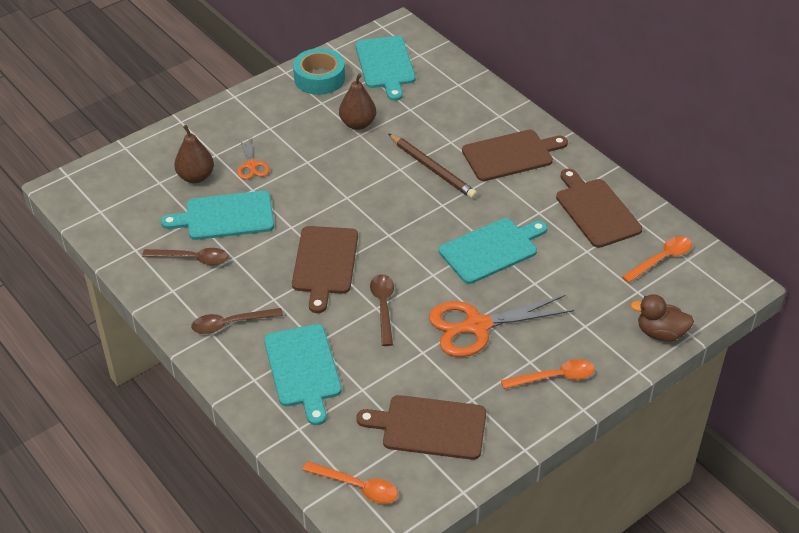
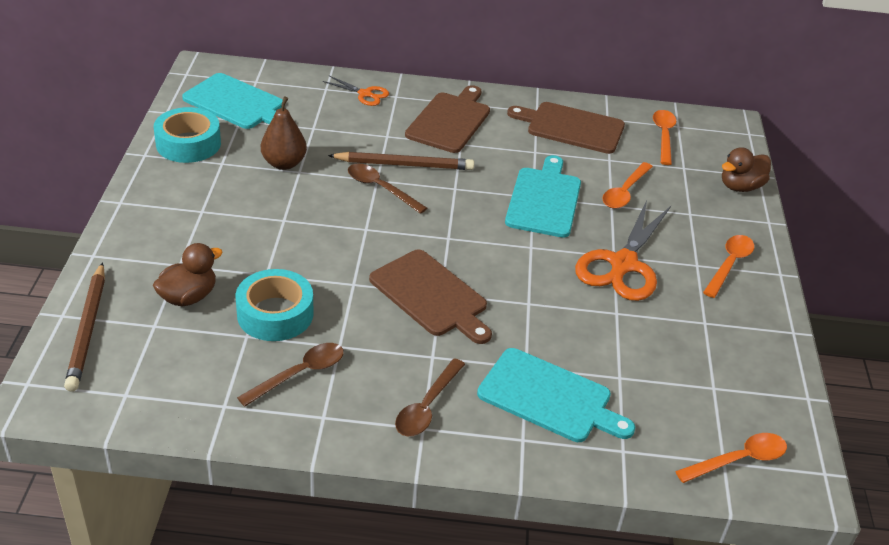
camera: 50 degrees left, 5 degrees down
turquoise cutting board [161,191,274,240] -> turquoise tape [235,269,314,341]
brown pear [174,125,214,183] -> brown duck [153,243,223,306]
orange scissors [237,138,270,180] -> orange scissors moved to [322,76,389,106]
brown cutting board [357,395,486,460] -> none
brown spoon [370,274,394,346] -> brown spoon moved to [348,164,427,214]
none -> brown pencil [64,262,105,392]
none -> orange spoon [602,162,653,209]

